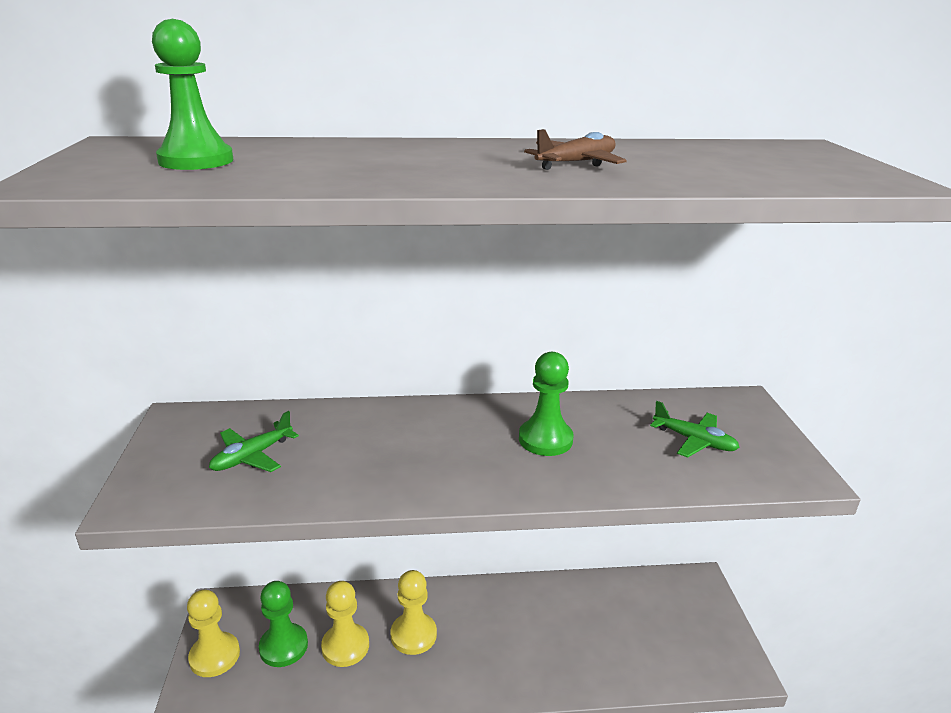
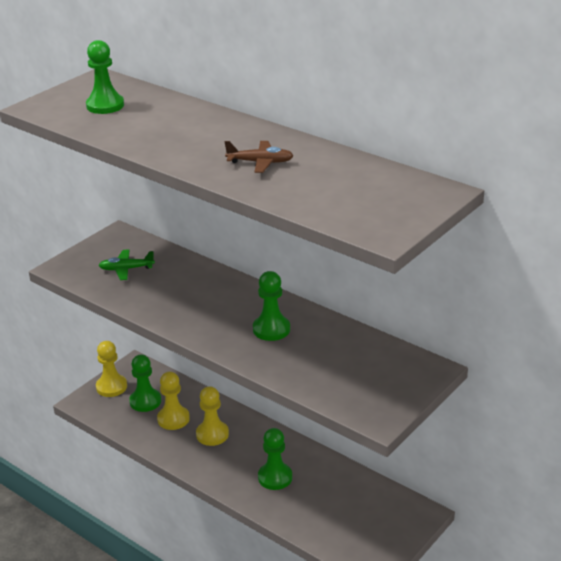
camera: 45 degrees right, 5 degrees up
green plane [650,401,740,458] -> none
none -> green pawn [258,428,292,490]

